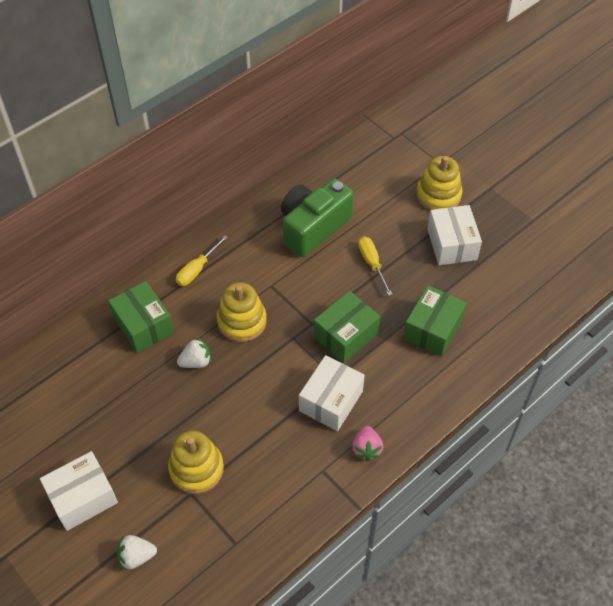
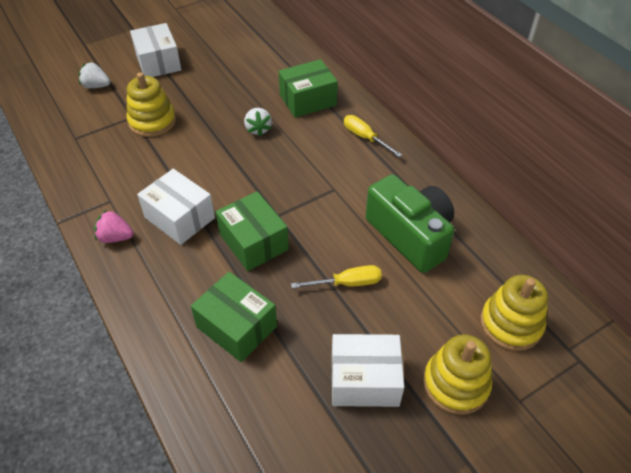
camera: 100 degrees right, 5 degrees down
white strawberry [117,535,157,570] -> white strawberry turned 75 degrees counterclockwise [79,62,110,88]
yellow stacking toy [217,282,267,342] -> yellow stacking toy moved to [481,275,548,351]

